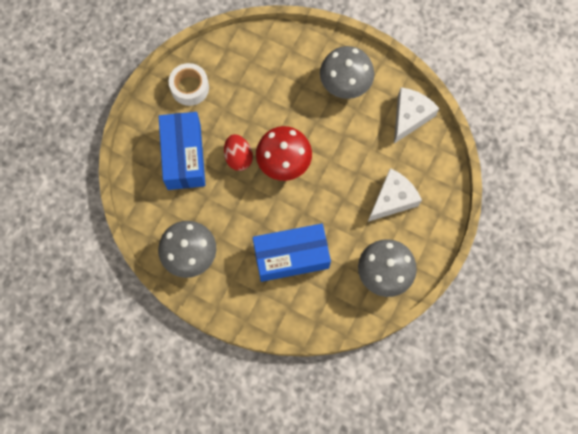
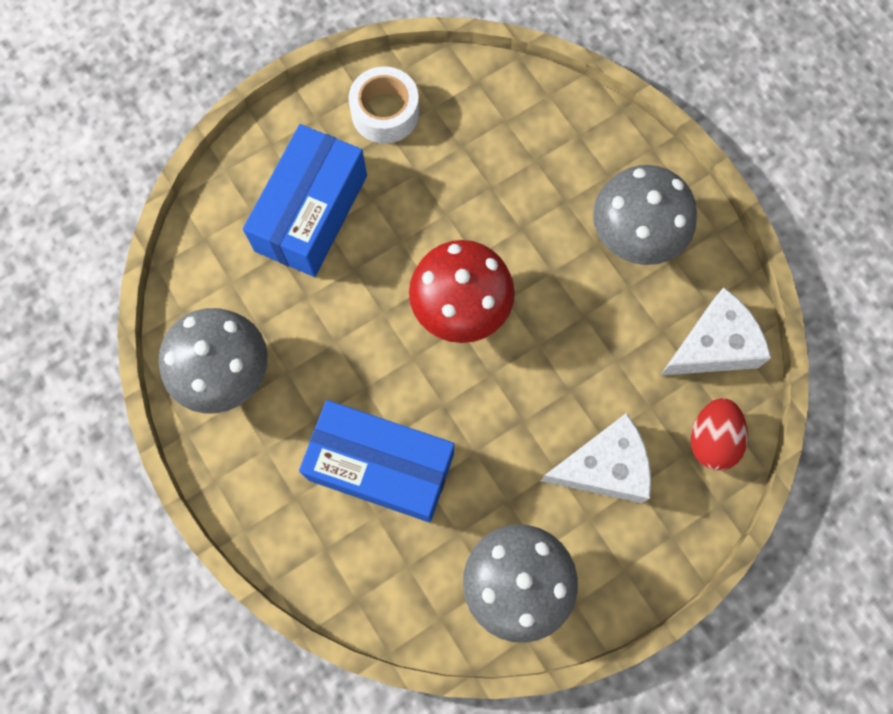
camera: 30 degrees right, 0 degrees up
red egg [224,134,253,171] -> red egg moved to [691,398,748,471]

